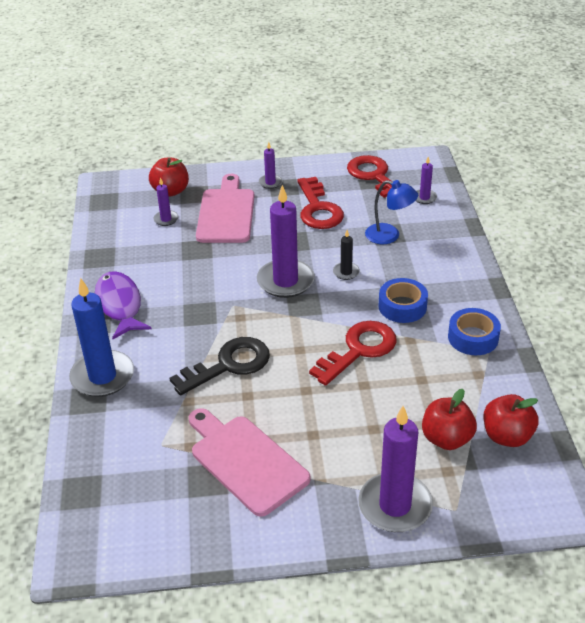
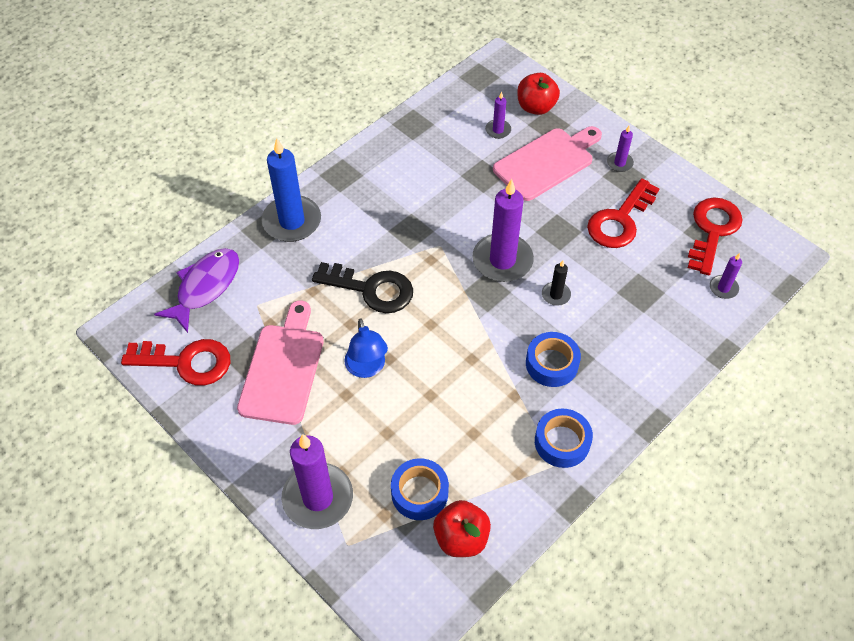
camera: 50 degrees right, 15 degrees up
purple fish [95,271,151,340] -> purple fish moved to [154,248,239,333]
red key [309,321,397,386] -> red key moved to [121,339,230,386]
blue lamp [365,180,418,244] -> blue lamp moved to [344,318,388,378]
red apple [422,389,477,450] -> blue tape [391,458,449,520]

